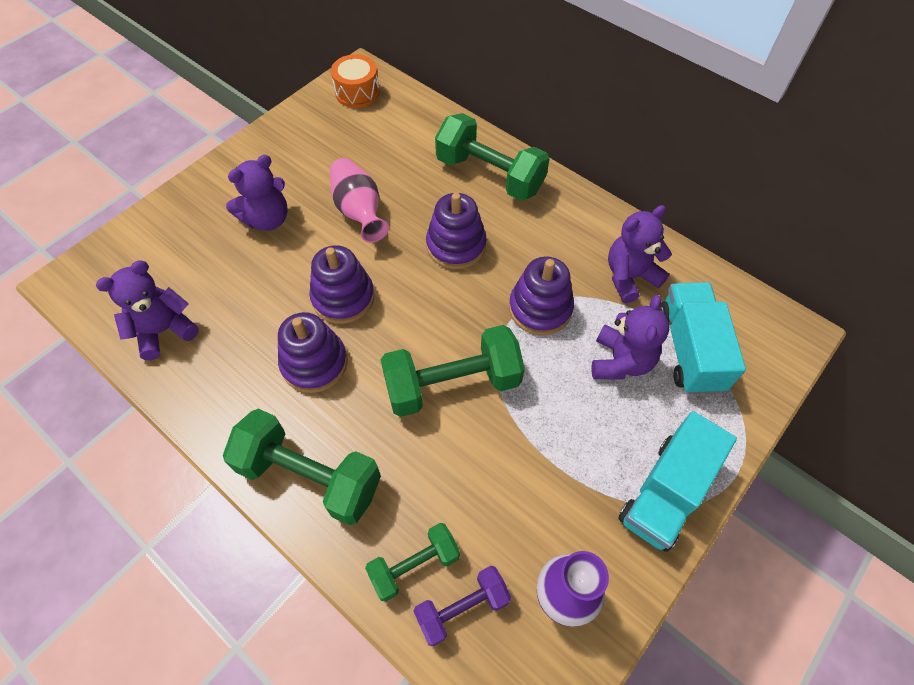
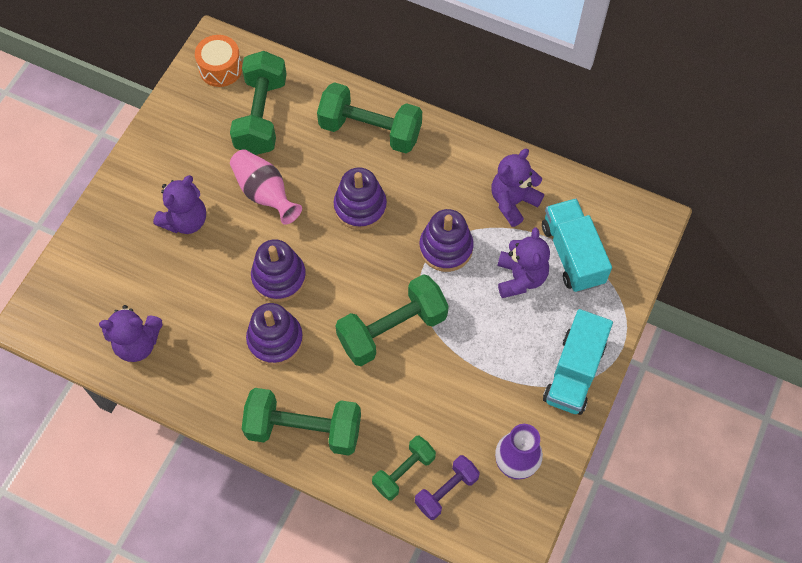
camera: 15 degrees left, 5 degrees up
purple teddy bear [96,260,199,360] -> purple teddy bear turned 135 degrees counterclockwise [99,305,163,362]
none -> green dumbbell [230,51,287,155]

